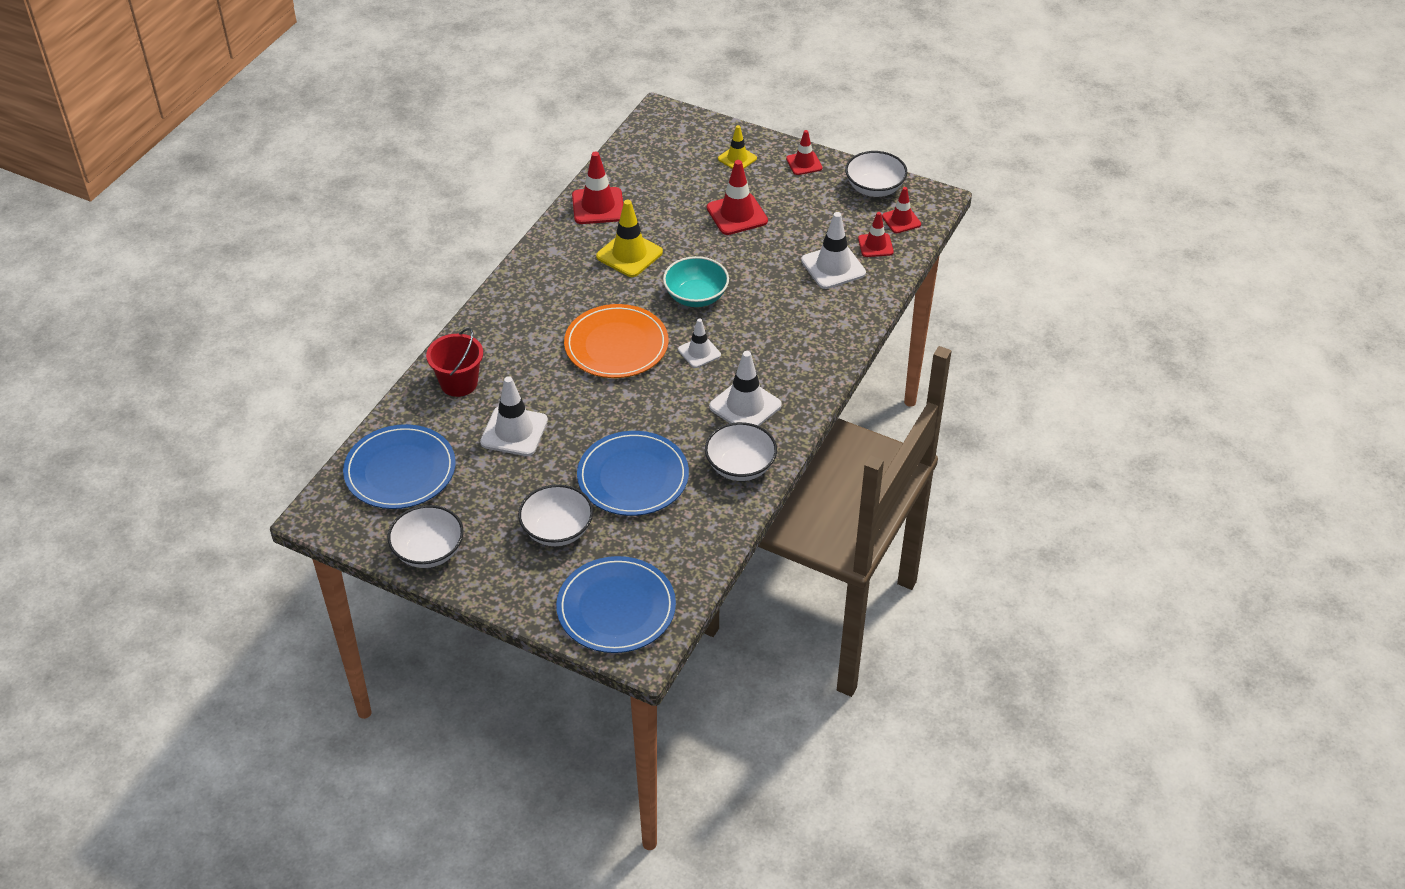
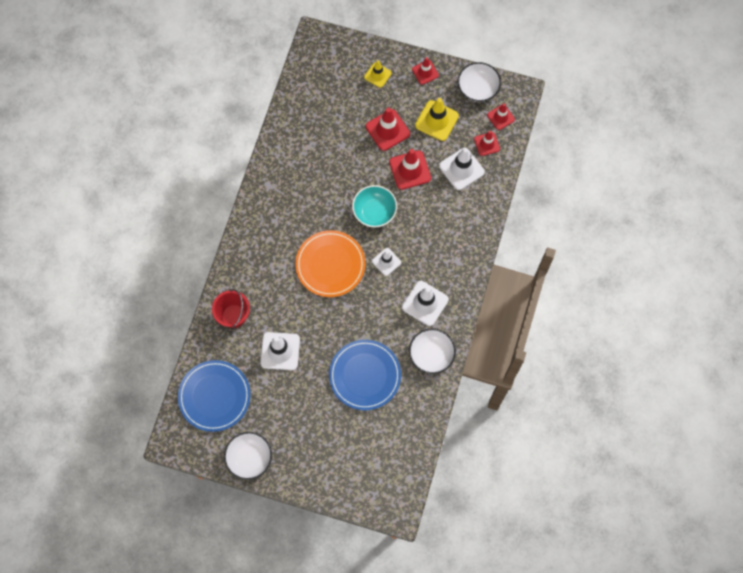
camera: 10 degrees left, 25 degrees up
white bowl [518,484,593,546] -> none
blue plate [556,556,676,653] -> none
red traffic cone [572,152,623,224] -> red traffic cone moved to [389,149,431,190]
yellow traffic cone [596,200,663,277] -> yellow traffic cone moved to [415,98,459,141]

